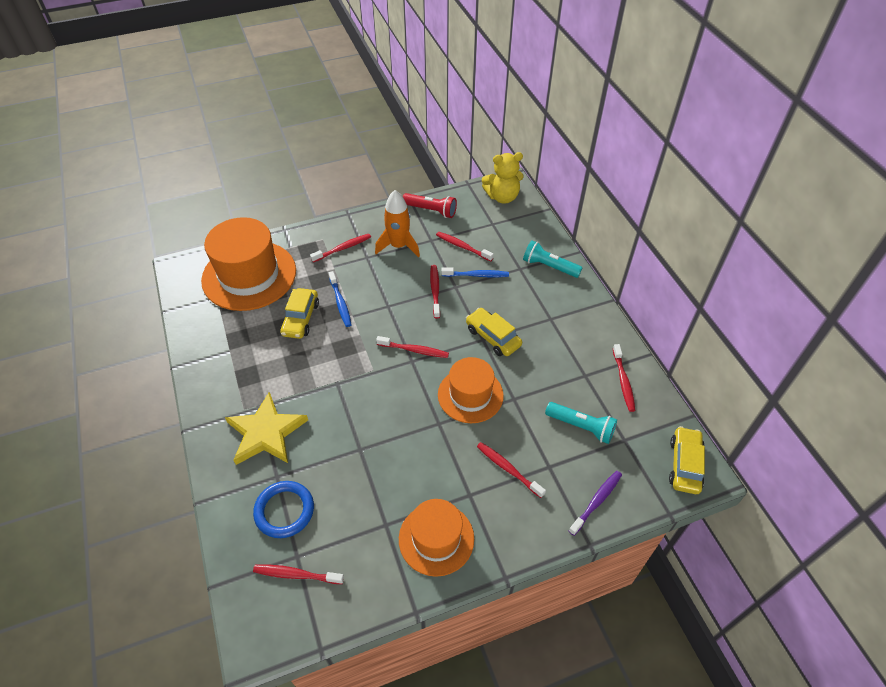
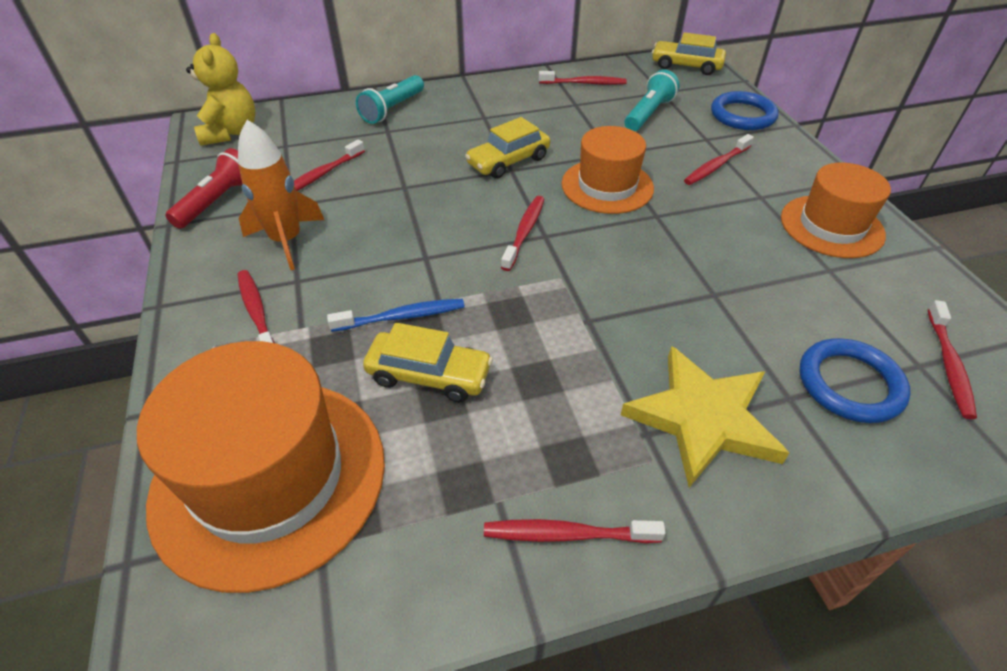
camera: 85 degrees left, 5 degrees down
red toothbrush [430,265,440,319] -> red toothbrush moved to [484,519,666,543]
blue toothbrush [441,267,509,277] -> none
purple toothbrush [569,471,622,536] -> blue ring [711,91,778,130]

